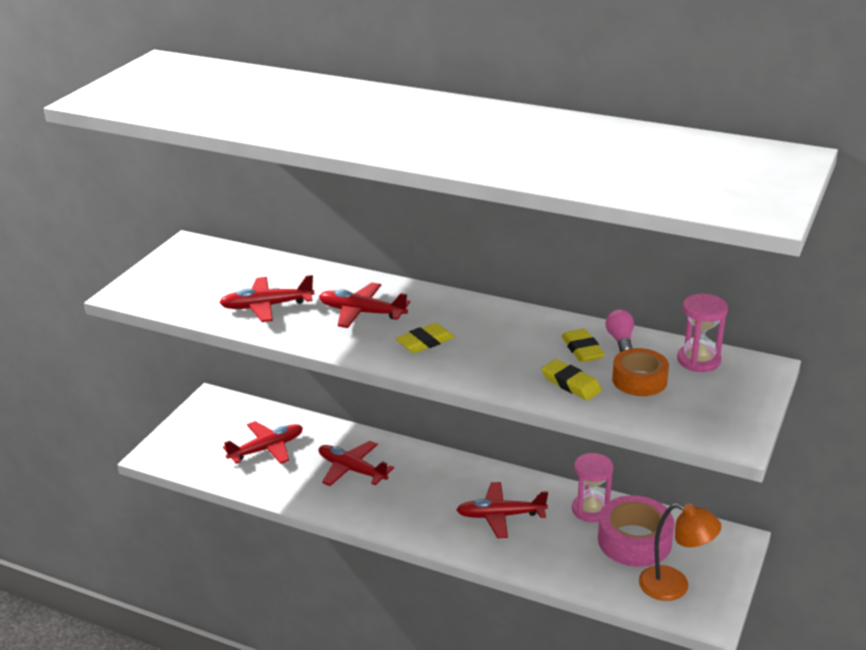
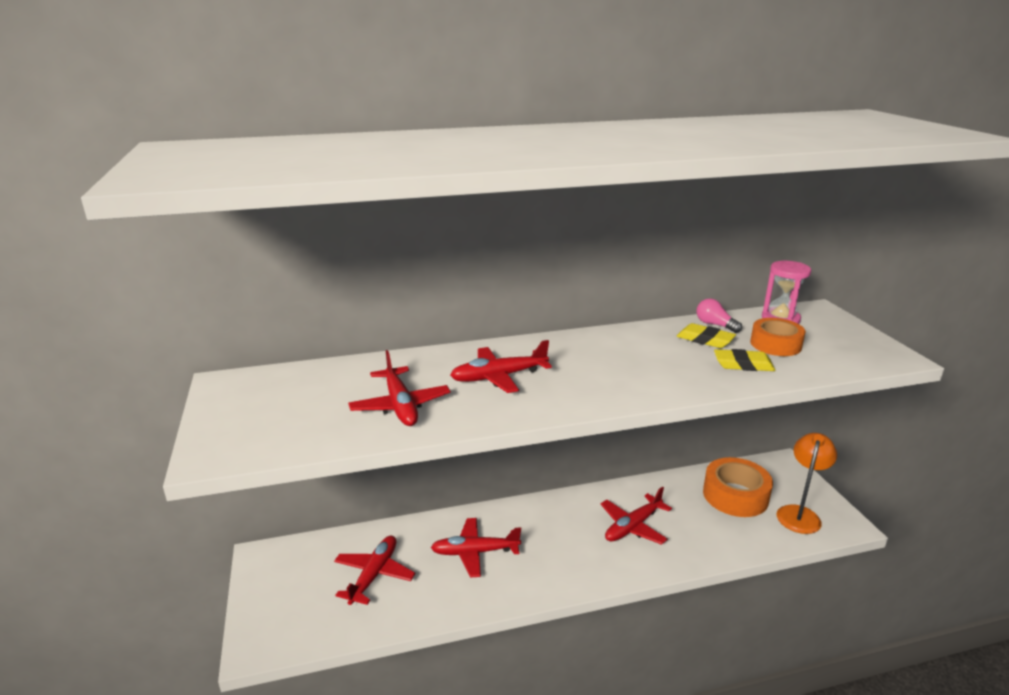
camera: 40 degrees left, 5 degrees down
red plane [219,275,314,322] -> red plane turned 60 degrees counterclockwise [348,350,451,426]
yellow eraser [395,323,454,353] -> none
pink hourglass [572,453,613,522] -> none
pink tape [598,495,674,567] -> orange tape [703,457,773,517]
orange lamp [639,503,722,601] -> orange lamp turned 45 degrees counterclockwise [777,433,837,534]

